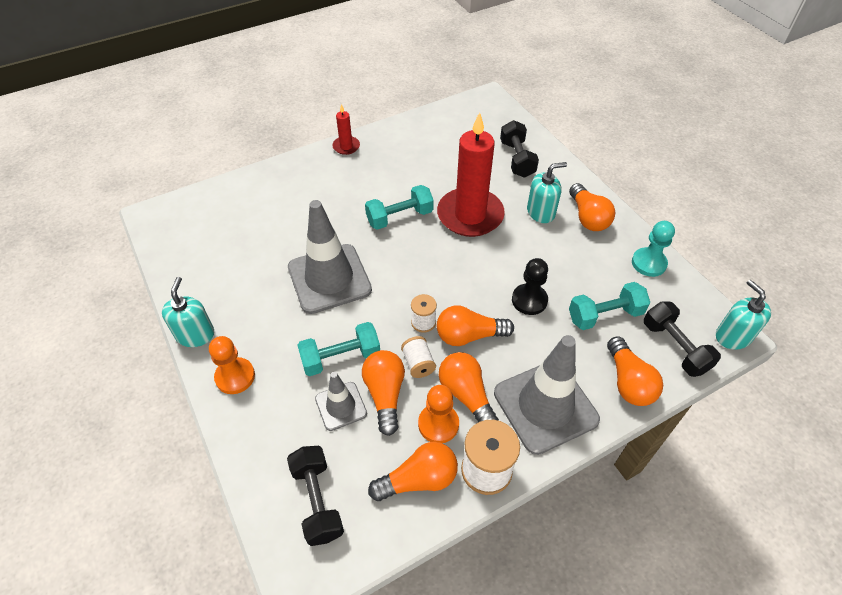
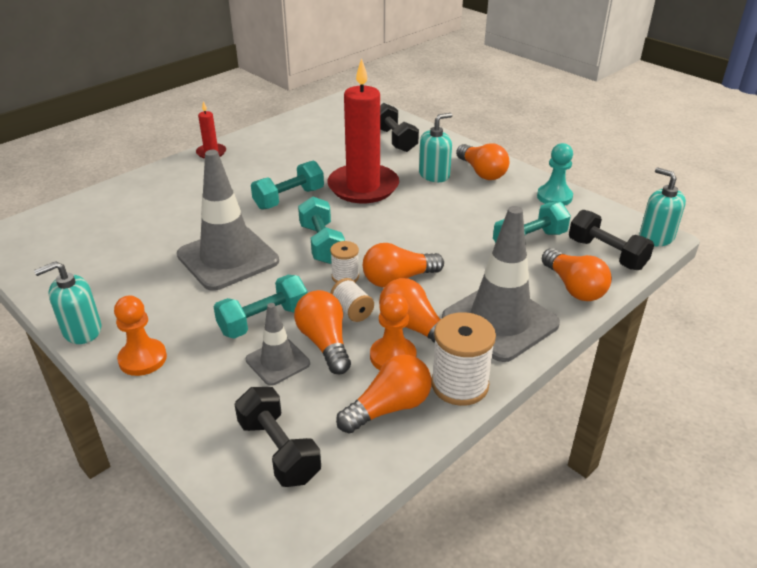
camera: 15 degrees left, 15 degrees down
turquoise soap dispenser [162,277,214,347] -> turquoise soap dispenser turned 105 degrees counterclockwise [34,261,102,344]
black pawn [512,258,548,315] -> none
none -> turquoise dumbbell [298,196,345,264]

